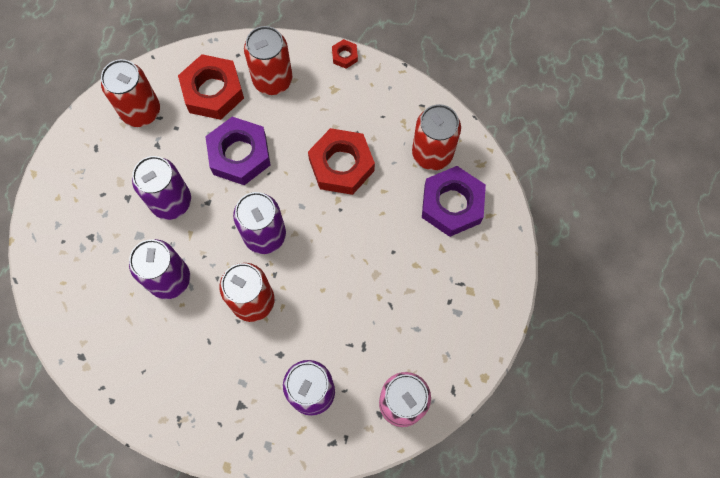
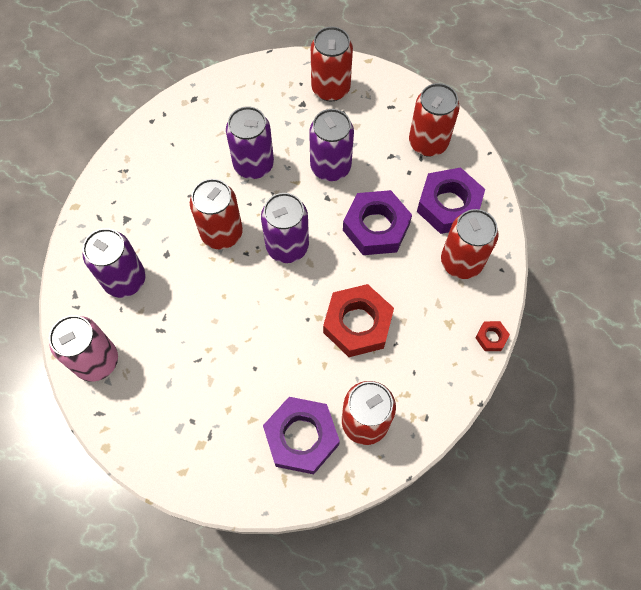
camera: 95 degrees right, 5 degrees down
red nut [178,54,244,120] -> purple nut [417,167,485,234]
none -> red can [311,27,353,101]

